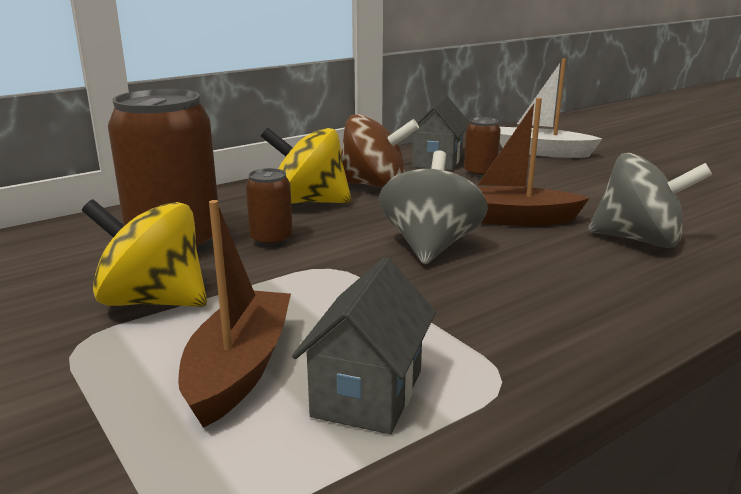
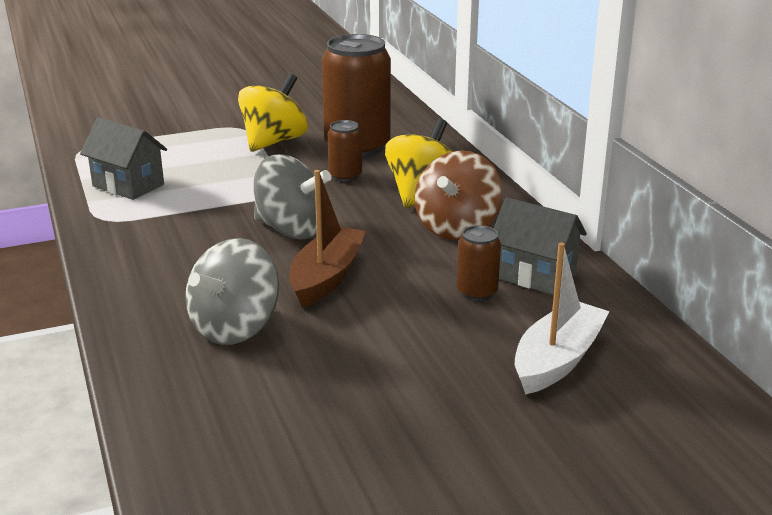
camera: 105 degrees right, 5 degrees up
brown boat [178,200,291,428] -> none

